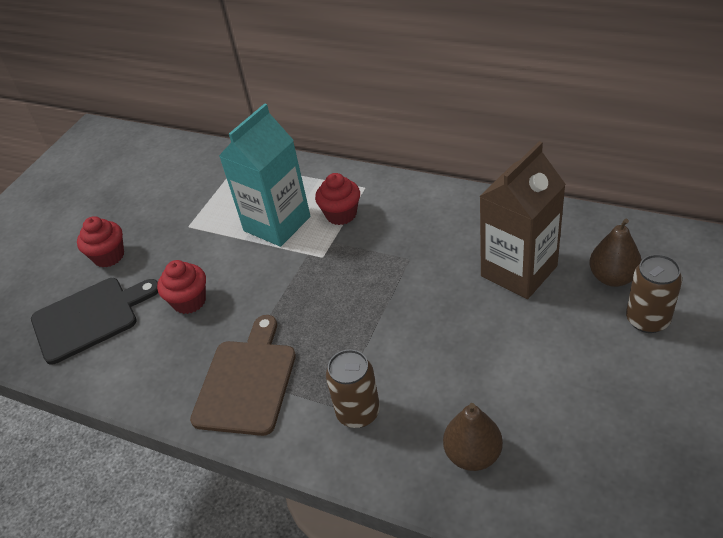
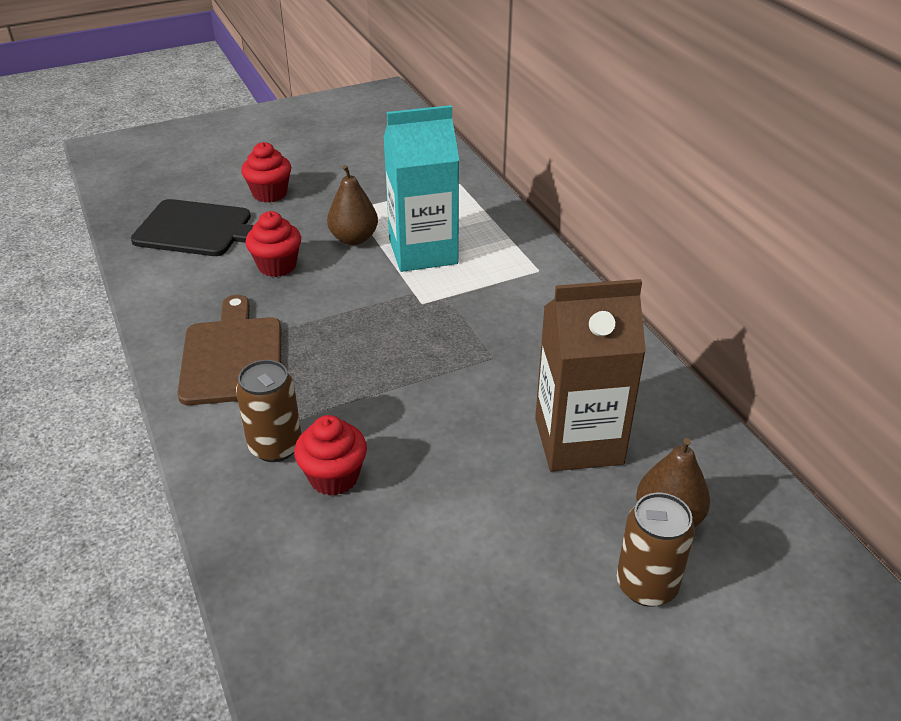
camera: 35 degrees right, 5 degrees down
brown cutting board [190,315,296,436] -> brown cutting board turned 60 degrees counterclockwise [177,295,281,405]
red cupcake [315,173,360,225] -> red cupcake moved to [294,415,367,496]
brown pear [443,403,503,471] -> brown pear moved to [327,165,378,245]

